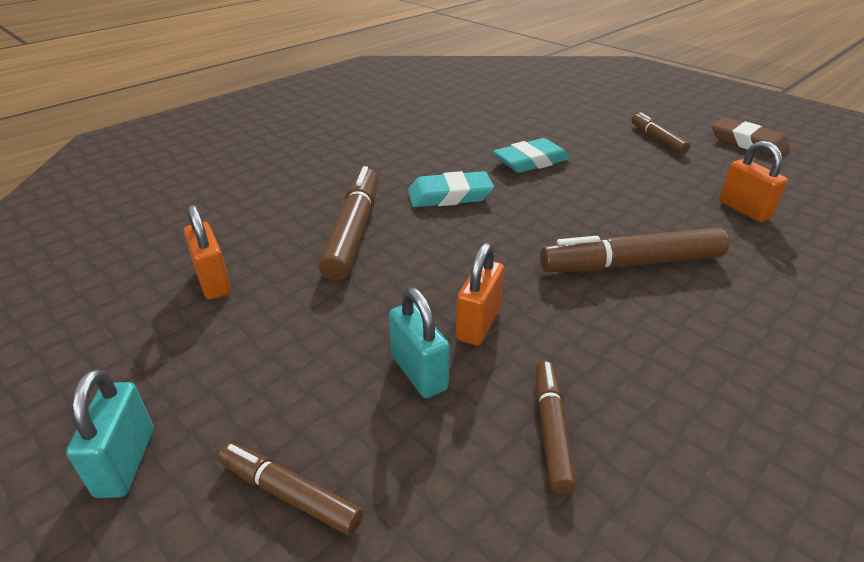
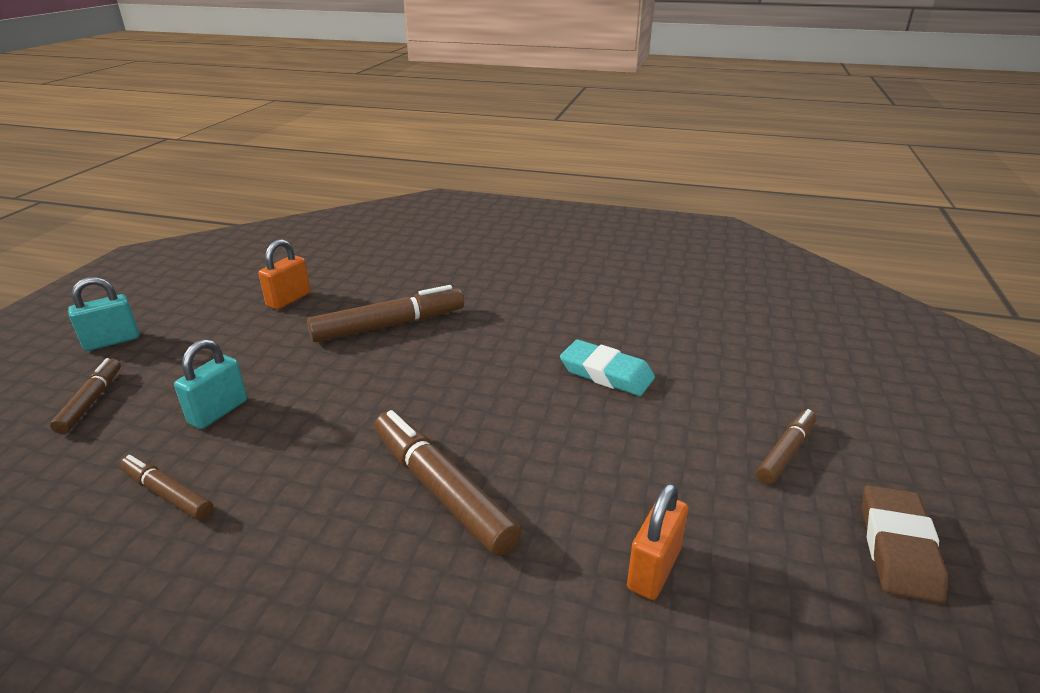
camera: 60 degrees right, 5 degrees down
turquoise eraser [408,171,494,207] -> none
orange padlock [456,243,504,346] -> none
brown marker [535,361,577,494] -> brown marker turned 120 degrees counterclockwise [120,455,213,520]

